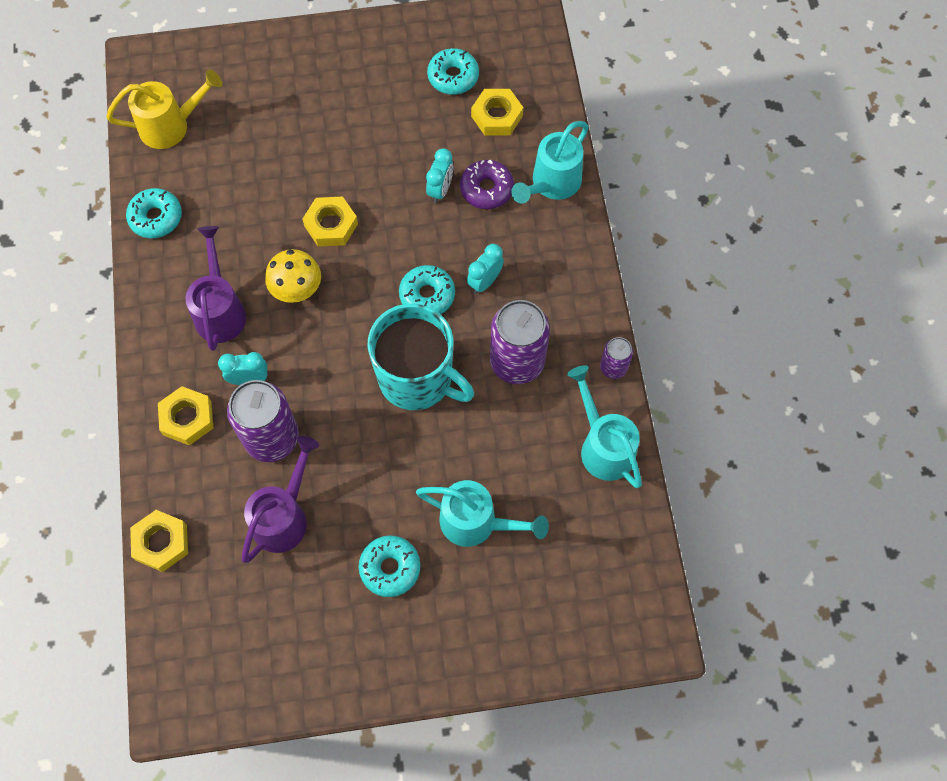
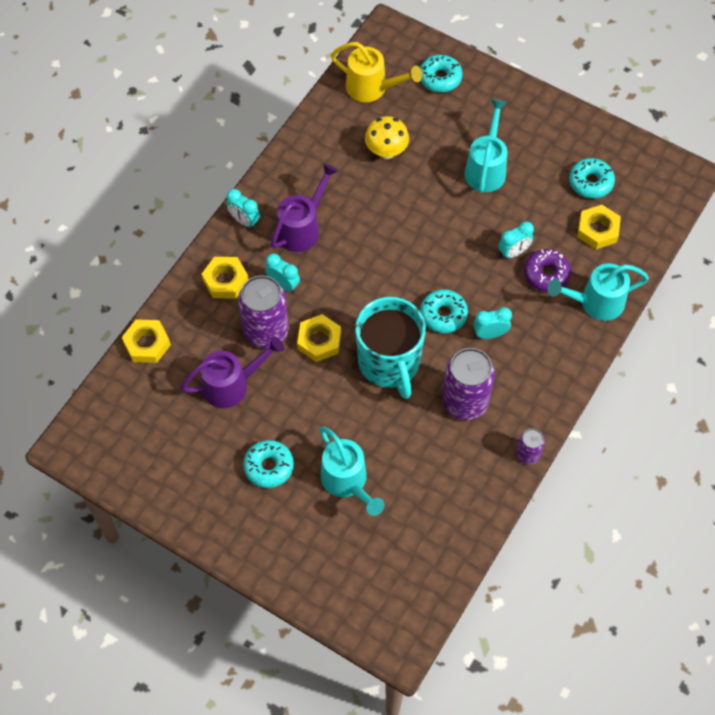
camera: 40 degrees right, 5 degrees down
turquoise donut [126,188,182,238] -> turquoise donut moved to [420,55,463,92]
yellow mushroom [265,249,321,303] -> yellow mushroom moved to [365,116,409,159]
yellow nut [303,197,358,247] -> yellow nut moved to [297,314,341,362]
turquoise watering can [567,366,642,488] -> turquoise watering can moved to [465,99,507,193]
none -> turquoise clock [227,189,260,228]

